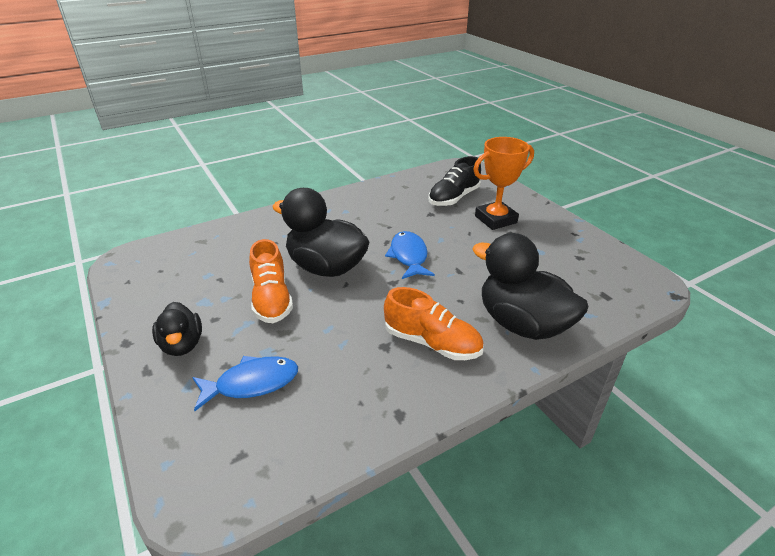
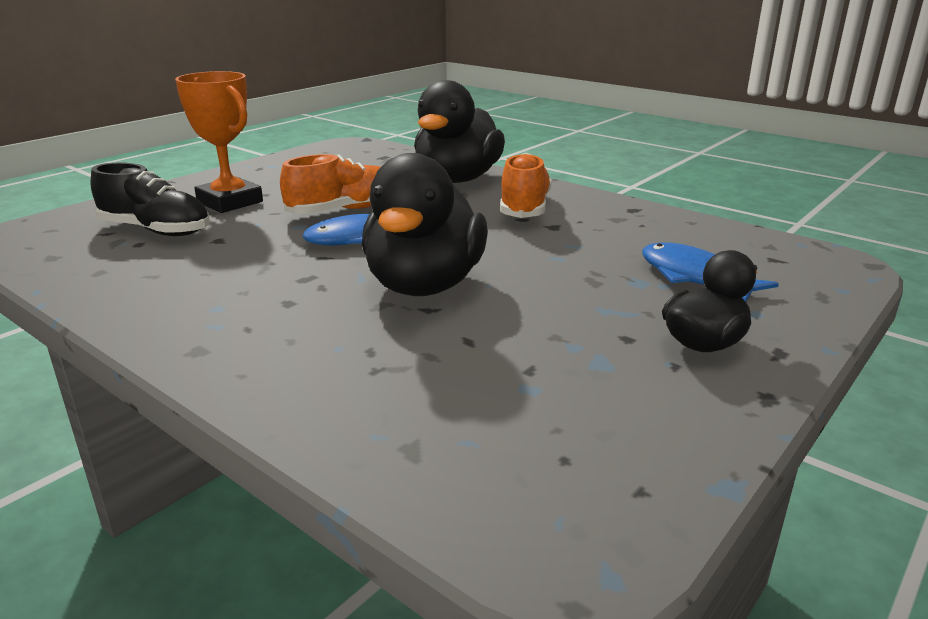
camera: 110 degrees left, 10 degrees down
orange shoe [249,239,293,323] -> orange shoe moved to [280,154,380,214]

